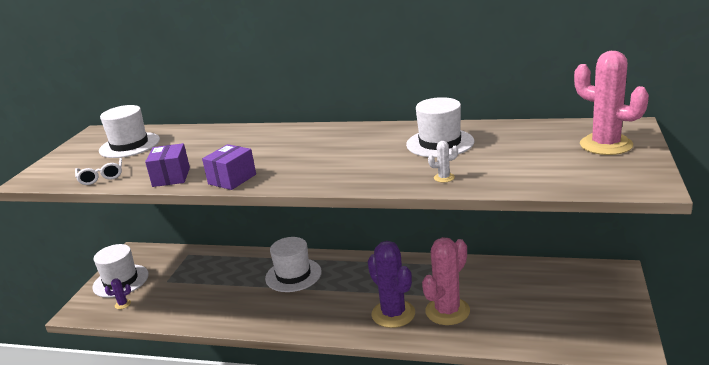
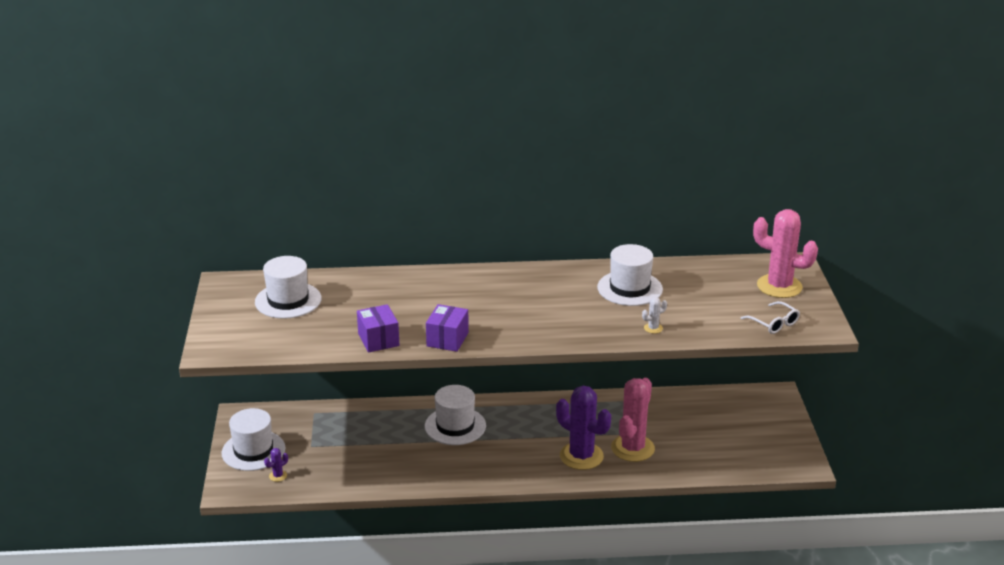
camera: 20 degrees left, 5 degrees up
white glasses [75,158,122,185] -> white glasses moved to [740,301,800,334]

